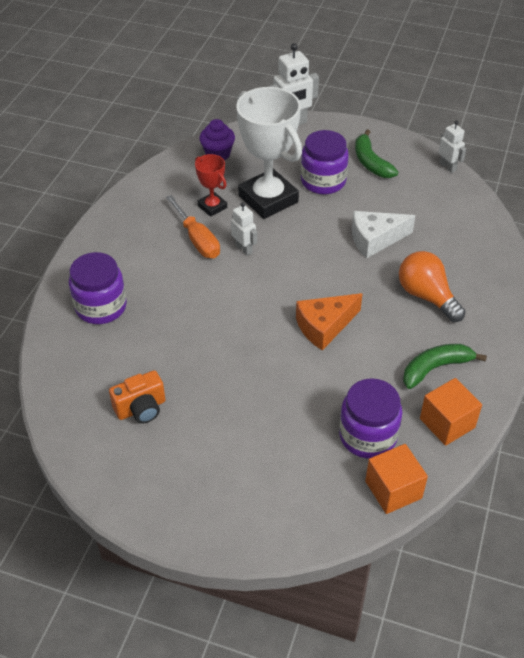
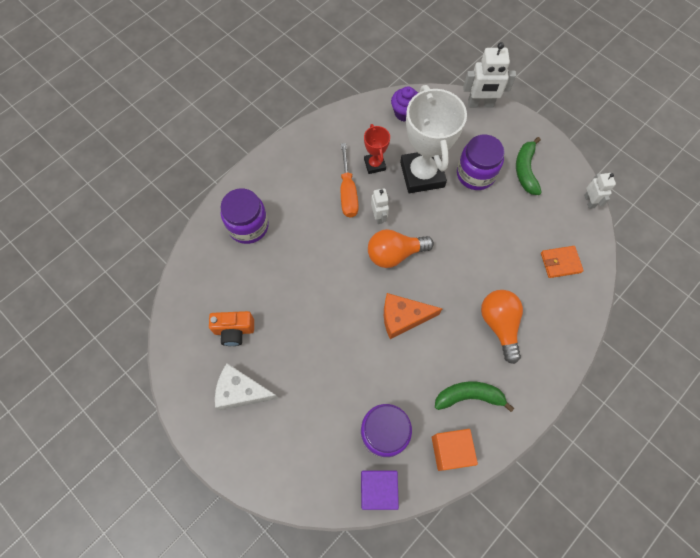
camera: 25 degrees right, 20 degrees up
white cheese [352,211,416,258] -> white cheese moved to [215,364,279,411]
orange cube [365,444,428,514] -> purple cube [361,471,399,510]
none -> orange light bulb [368,229,434,268]
none -> orange wallet [541,246,584,278]

